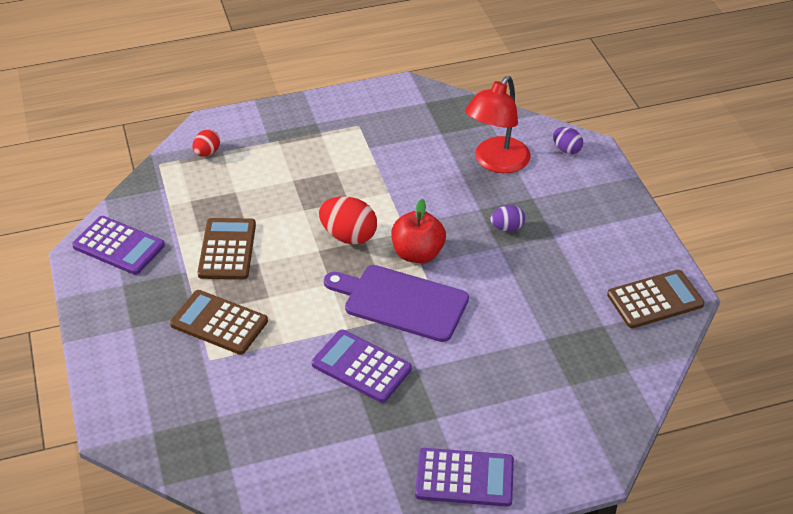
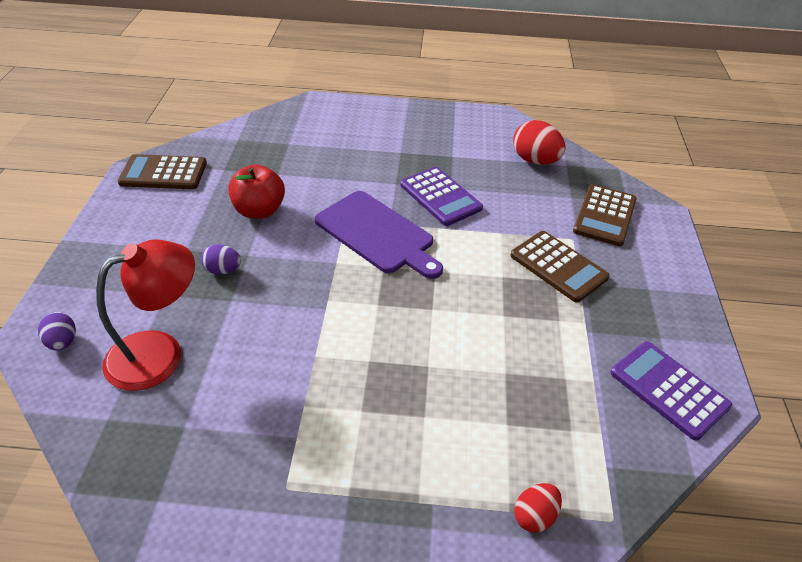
camera: 160 degrees left, 0 degrees up
brown calculator [197,218,256,279] -> brown calculator moved to [573,184,637,246]
red egg [319,197,377,245] -> red egg moved to [513,120,566,165]
red apple [392,199,446,263] -> red apple moved to [228,164,285,219]
purple calculator [415,448,514,507] -> none

